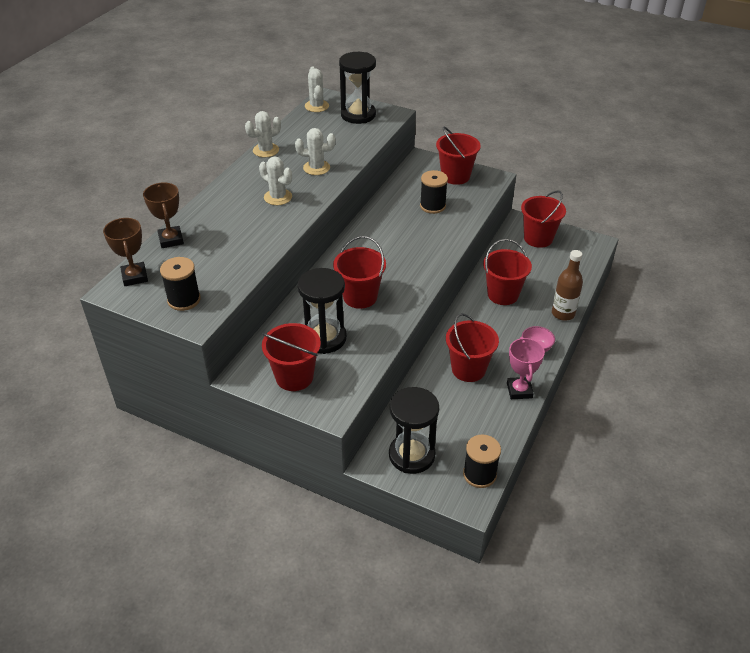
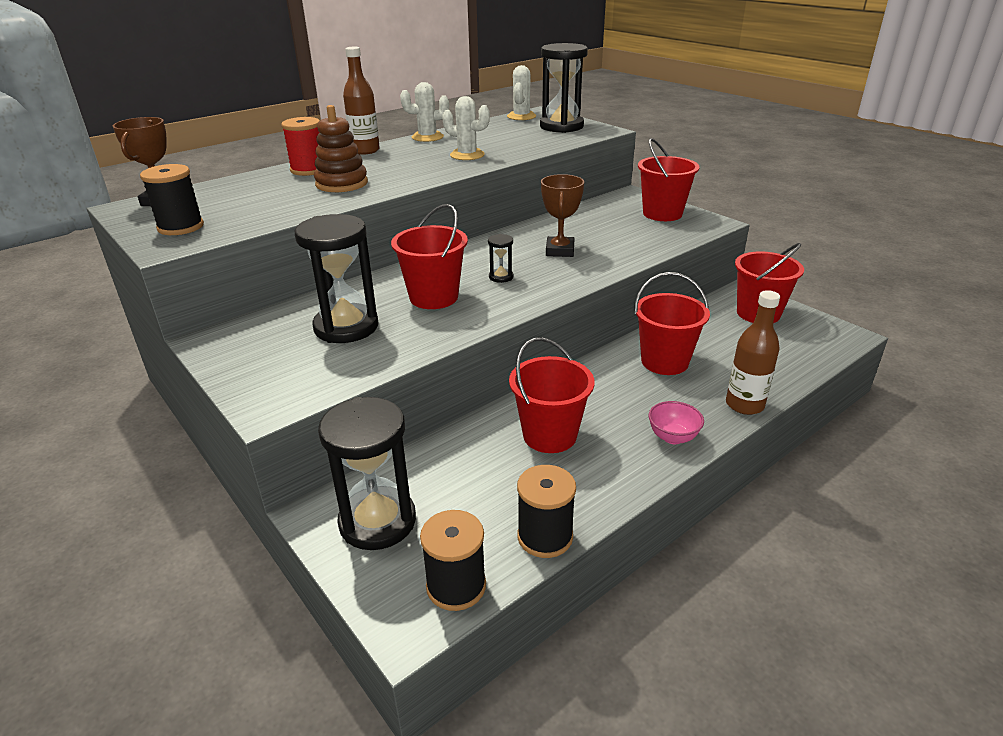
camera: 25 degrees right, 10 degrees down
brown trophy [143,182,184,248] -> brown trophy moved to [541,174,584,257]
white cactus [259,156,292,205] -> none
red bucket [262,323,321,391] -> none
black spool [420,170,448,214] -> black spool moved to [517,465,576,558]
pink trophy [507,337,545,399] -> none
none -> red spool [281,117,320,176]
none -> brown stacking toy [314,105,368,192]
none -> brown bottle [343,47,380,154]
none -> black hourglass [488,234,514,283]

